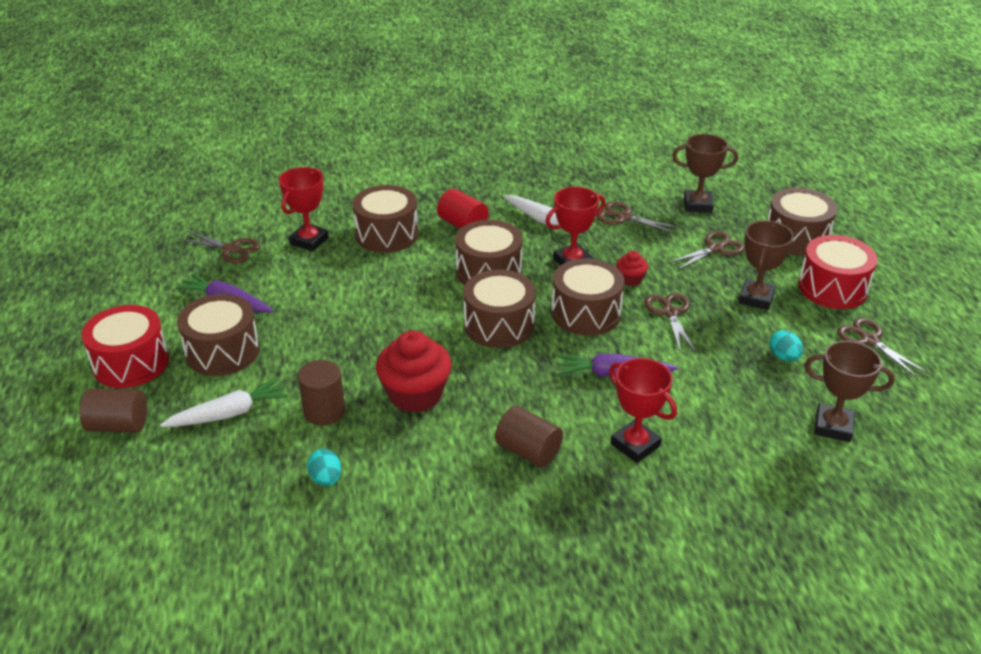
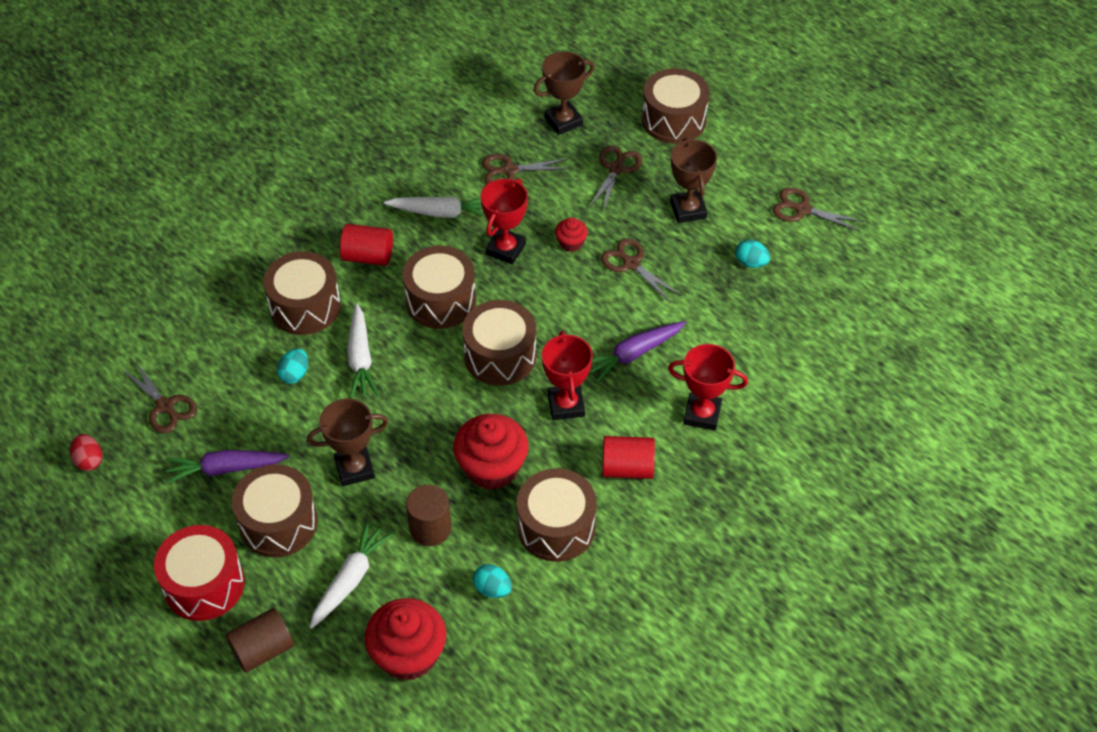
camera: 35 degrees left, 15 degrees up
brown scissors [179,231,260,263] -> brown scissors turned 60 degrees clockwise [121,361,197,433]
red trophy [279,167,329,251] -> red trophy moved to [542,331,593,420]
brown cylinder [495,406,563,467] -> red cylinder [602,436,655,479]
brown drum [552,258,624,336] -> brown drum moved to [517,468,597,562]
red drum [798,235,878,309] -> none
brown trophy [804,341,895,442] -> brown trophy moved to [307,398,388,486]
none -> red egg [70,434,102,471]
none -> turquoise egg [277,348,308,384]
none -> white carrot [347,303,379,399]
none -> red cupcake [365,598,446,681]

